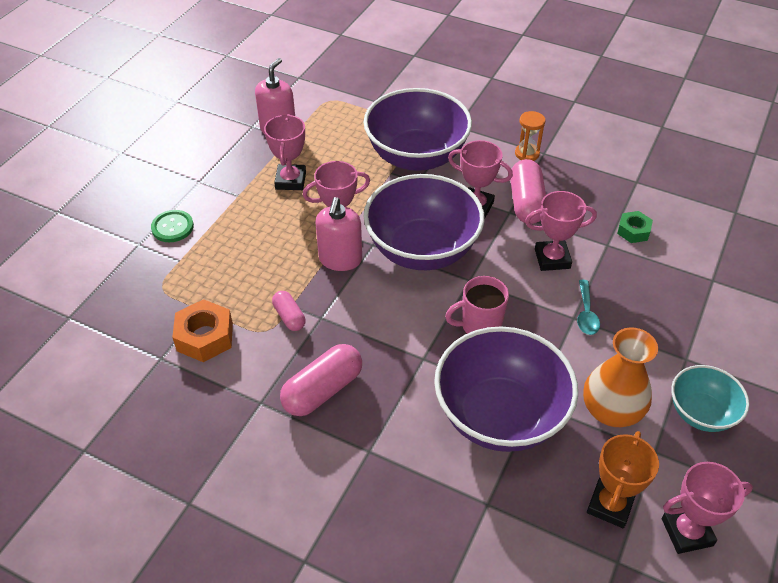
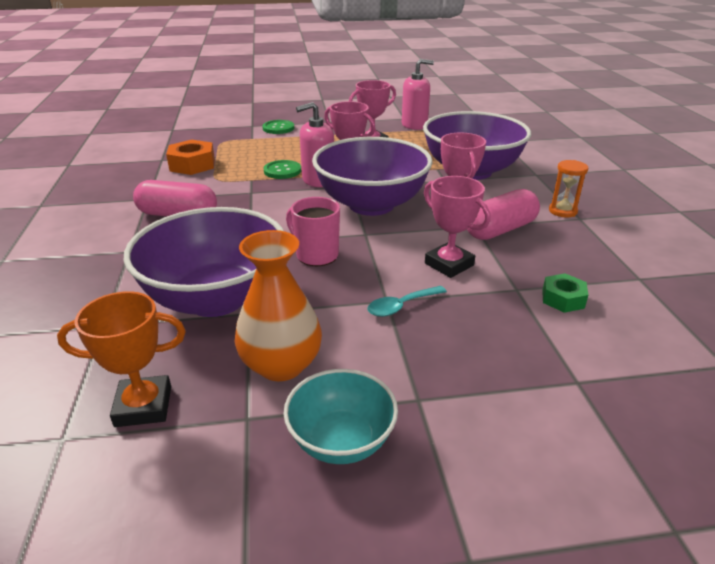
camera: 55 degrees right, 15 degrees down
pink capsule [272,291,306,331] -> none
pink trophy [662,462,753,554] -> none
none -> green button [264,160,301,179]

